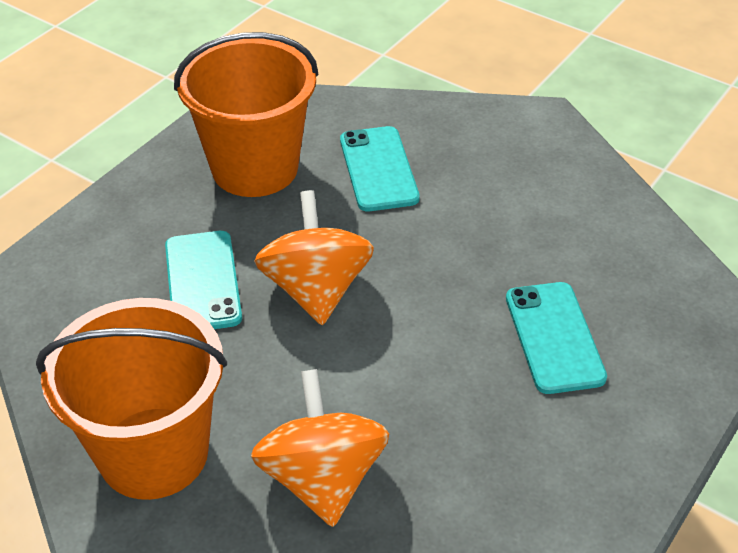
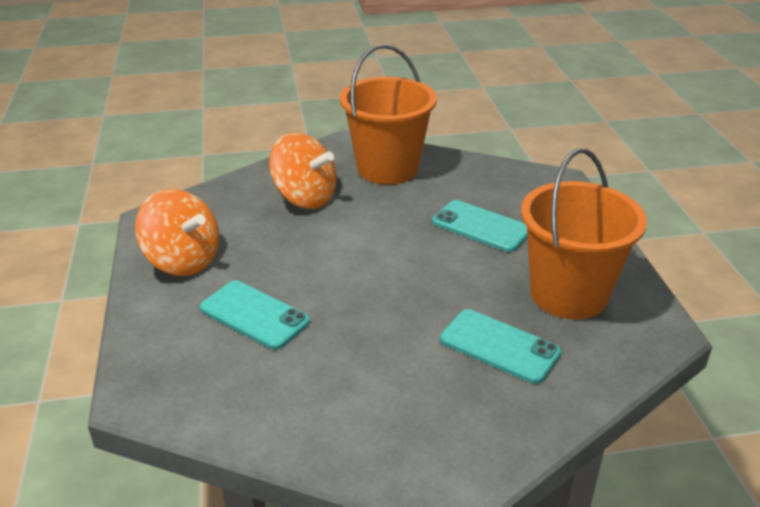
camera: 135 degrees right, 10 degrees down
orange spinning top [254,190,374,325] -> orange spinning top moved to [135,189,219,276]

